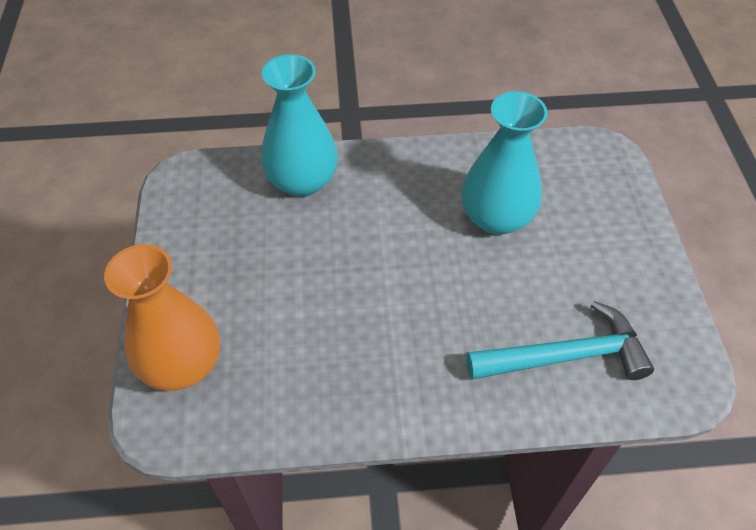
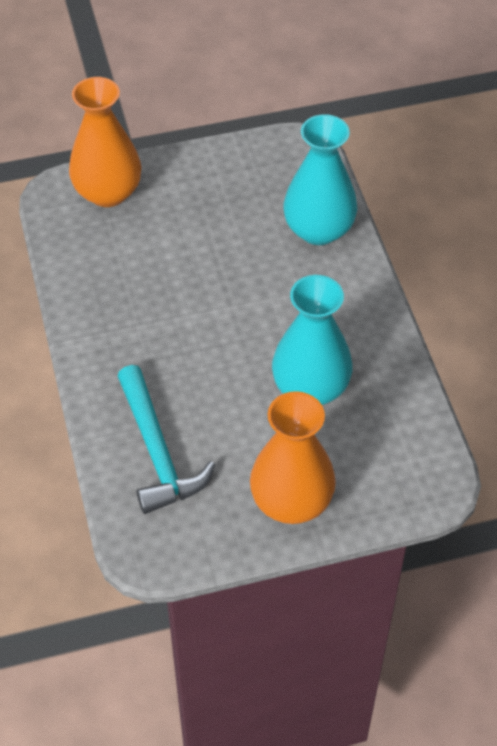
camera: 80 degrees right, 0 degrees up
none -> orange vase [250,391,336,524]

